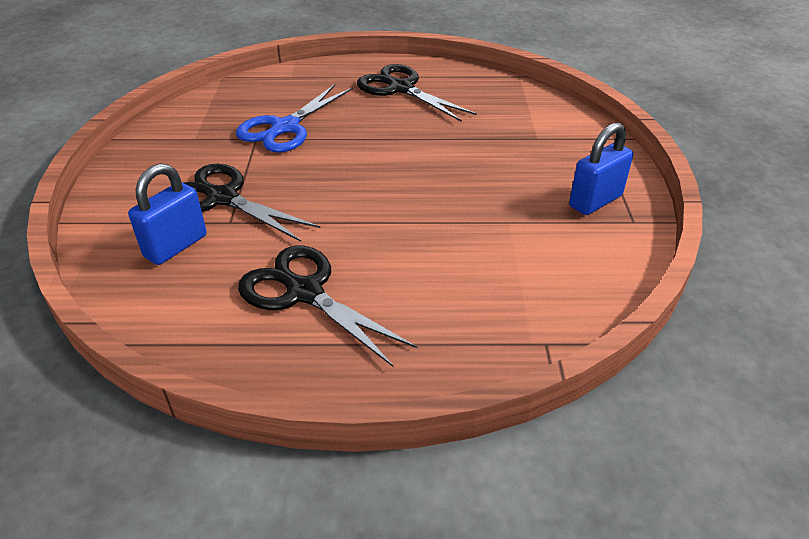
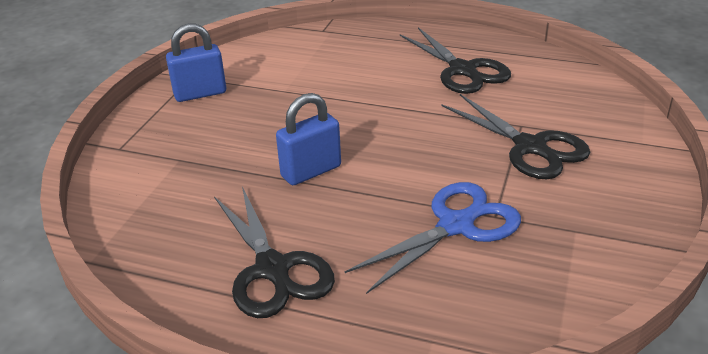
camera: 160 degrees left, 5 degrees down
blue padlock [128,163,207,265] -> blue padlock moved to [276,93,341,185]

